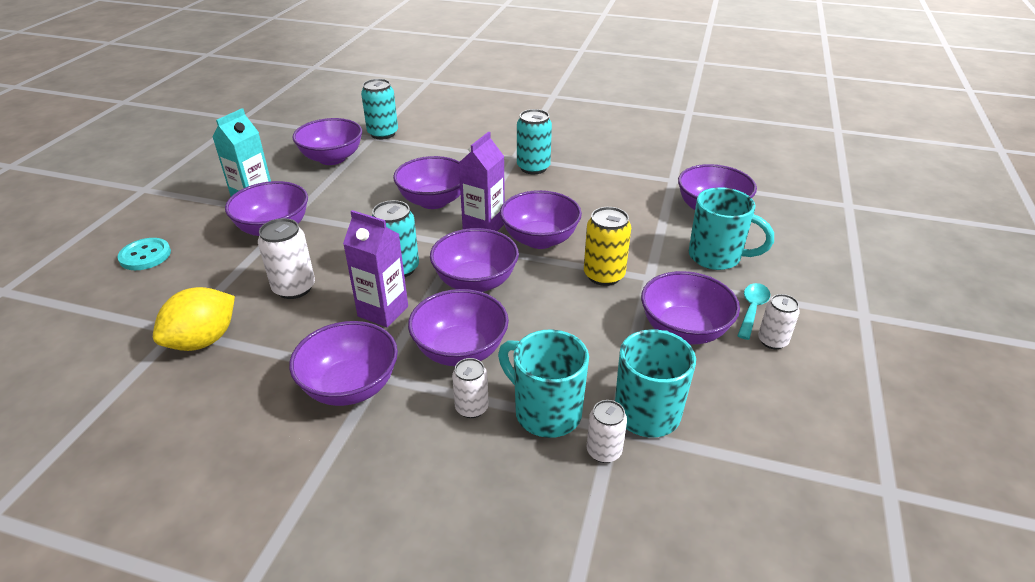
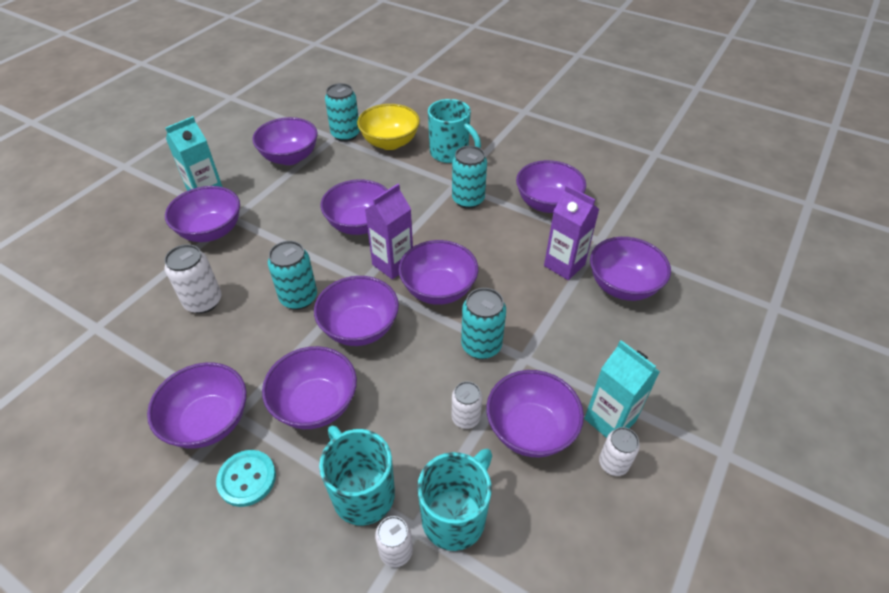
camera: 15 degrees right, 10 degrees up
turquoise button [117,238,171,270] -> turquoise button moved to [216,450,276,507]
yellow lemon [153,287,235,351] -> none
purple carton [343,210,408,327] -> purple carton moved to [544,185,599,280]
white can [452,358,489,418] -> white can moved to [452,381,482,429]
yellow can [584,207,631,286] -> turquoise can [461,288,506,359]
turquoise mug [689,187,774,270] -> turquoise mug moved to [428,99,481,163]
turquoise spoon [737,283,770,340] -> turquoise carton [584,340,660,438]
none -> yellow bowl [357,104,420,150]
none -> purple bowl [516,160,586,213]

